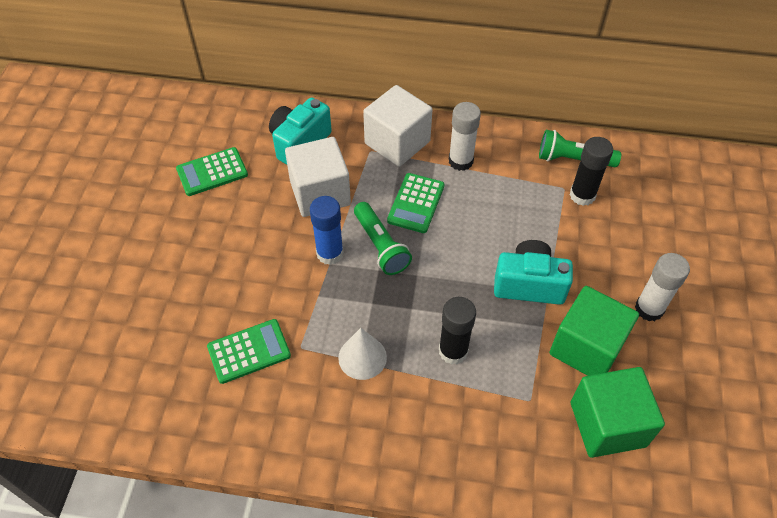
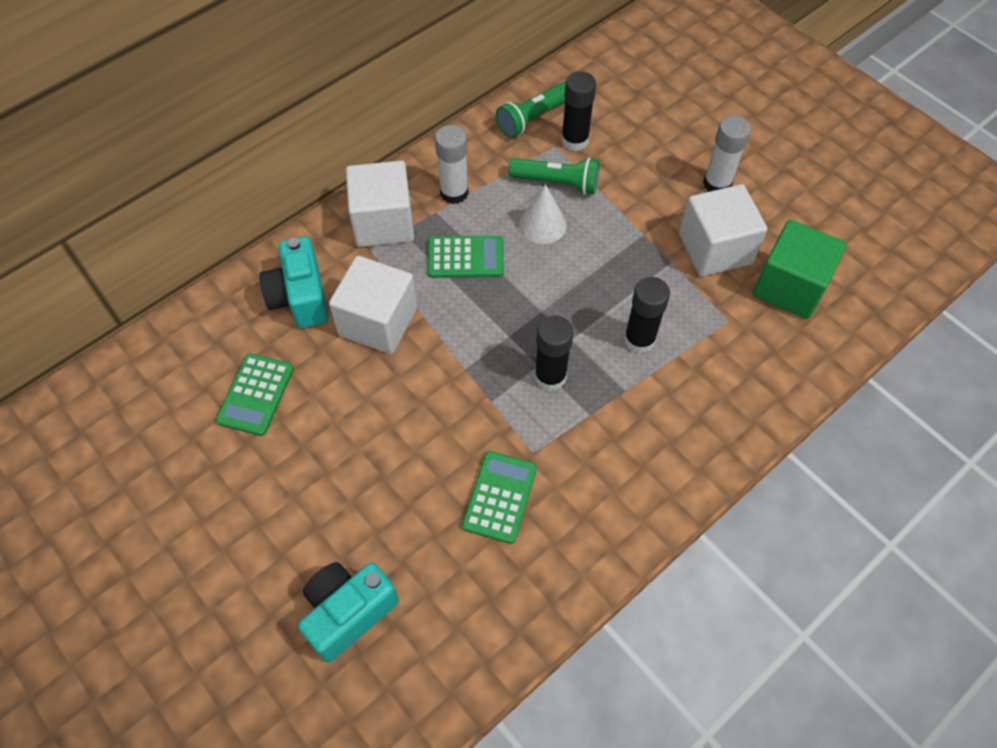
camera: 50 degrees left, 5 degrees up
blue glue stick [310,196,344,265] -> none
white cone [338,328,387,380] -> white cone moved to [519,184,567,244]
green flashlight [354,202,412,275] -> green flashlight moved to [508,158,600,195]
green calculator [387,173,444,233] -> green calculator turned 60 degrees counterclockwise [428,236,504,278]
turquoise camera [494,240,573,305] -> turquoise camera moved to [298,562,399,663]
green cube [550,286,639,376] -> white cube [679,184,767,277]
none -> black glue stick [534,315,573,391]

